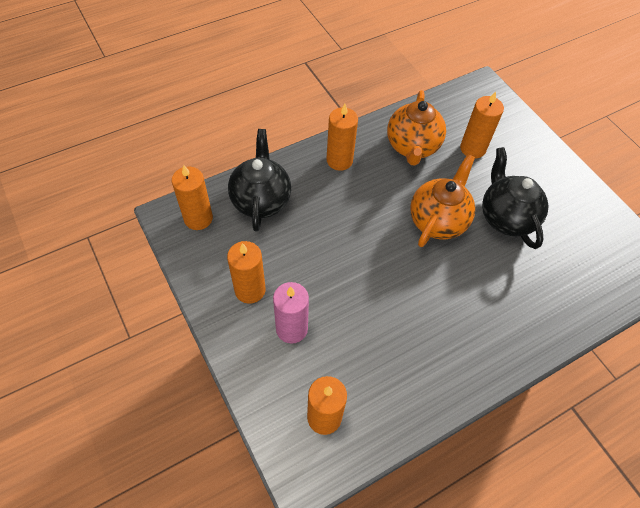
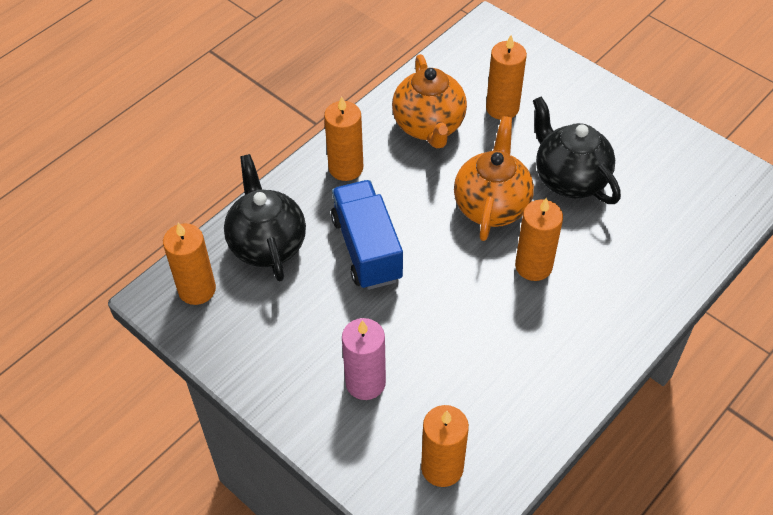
camera: 15 degrees left, 5 degrees down
orange candle [227,241,266,304] -> orange candle moved to [515,197,563,281]
none -> blue truck [331,180,403,290]

